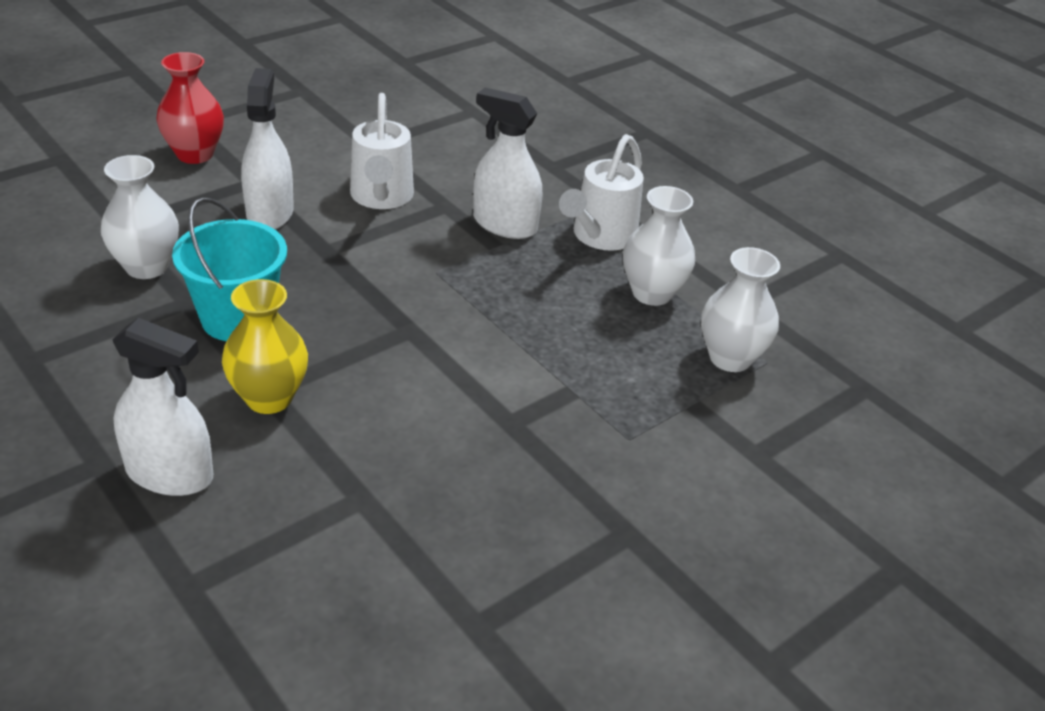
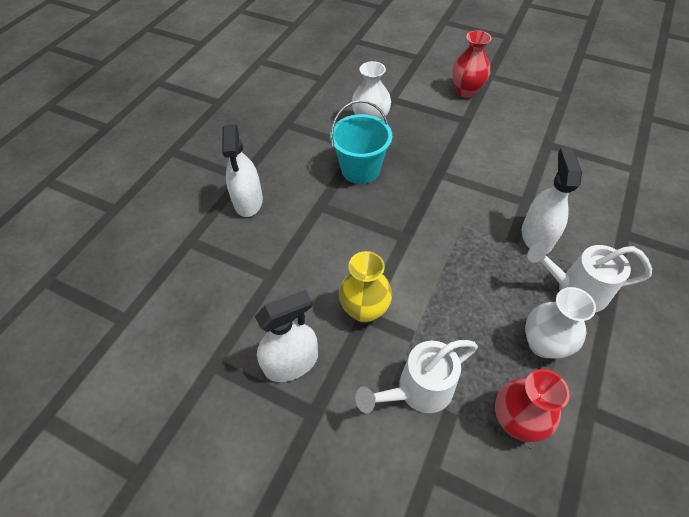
camera: 70 degrees right, 15 degrees up
yellow vase [222,279,308,414] -> yellow vase moved to [339,251,392,323]
white spray bottle [241,68,294,230] -> white spray bottle moved to [255,290,318,382]
white watering can [350,93,414,209] -> white watering can moved to [355,340,478,413]
white vase [701,247,780,372] -> red vase [495,369,570,442]

